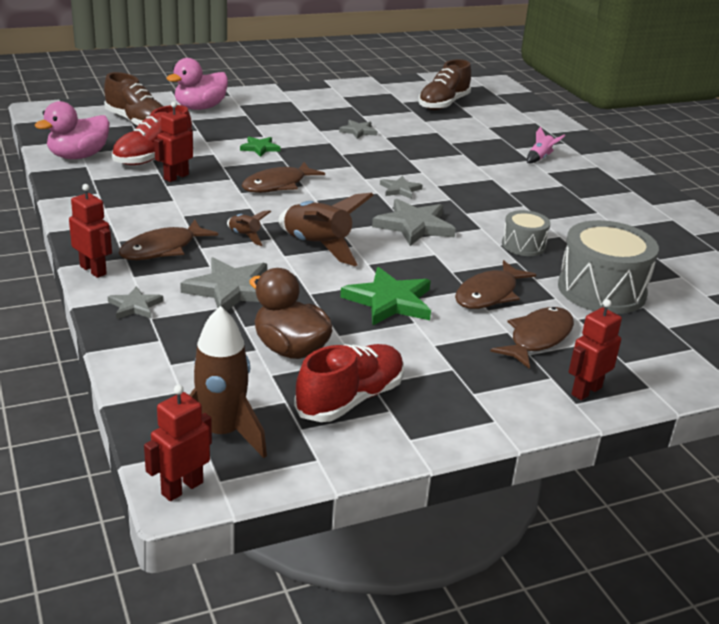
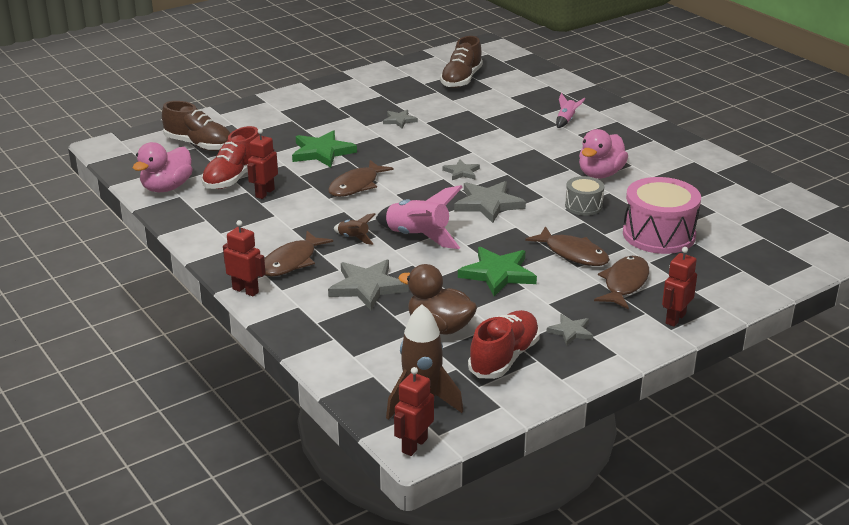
camera: 10 degrees left, 0 degrees up
grey star [108,286,163,319] -> grey star moved to [546,314,593,346]
pink duck [166,58,228,110] -> pink duck moved to [579,129,628,178]
green star [240,137,281,157] -> green star [292,130,357,168], size x1.80
brown rocket [279,193,374,266] -> pink rocket [376,185,463,249]
brown fish [455,260,536,309] -> brown fish turned 75 degrees counterclockwise [525,226,610,266]
grey drum [558,220,659,314] -> pink drum [623,177,701,254]

